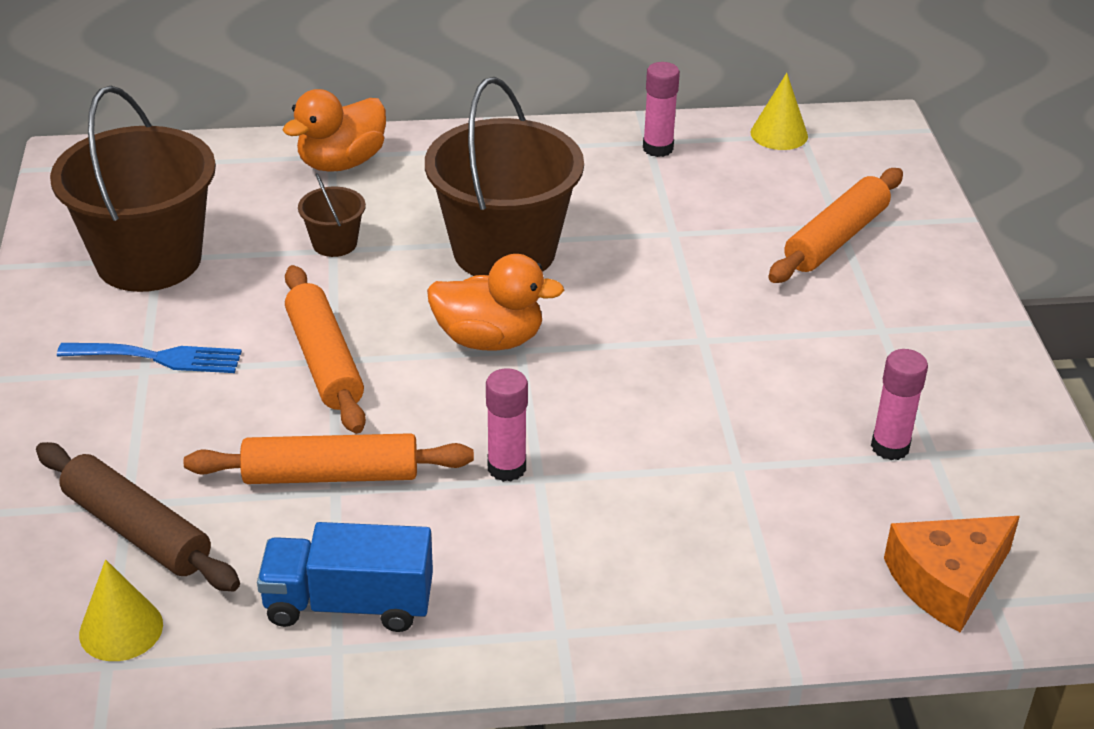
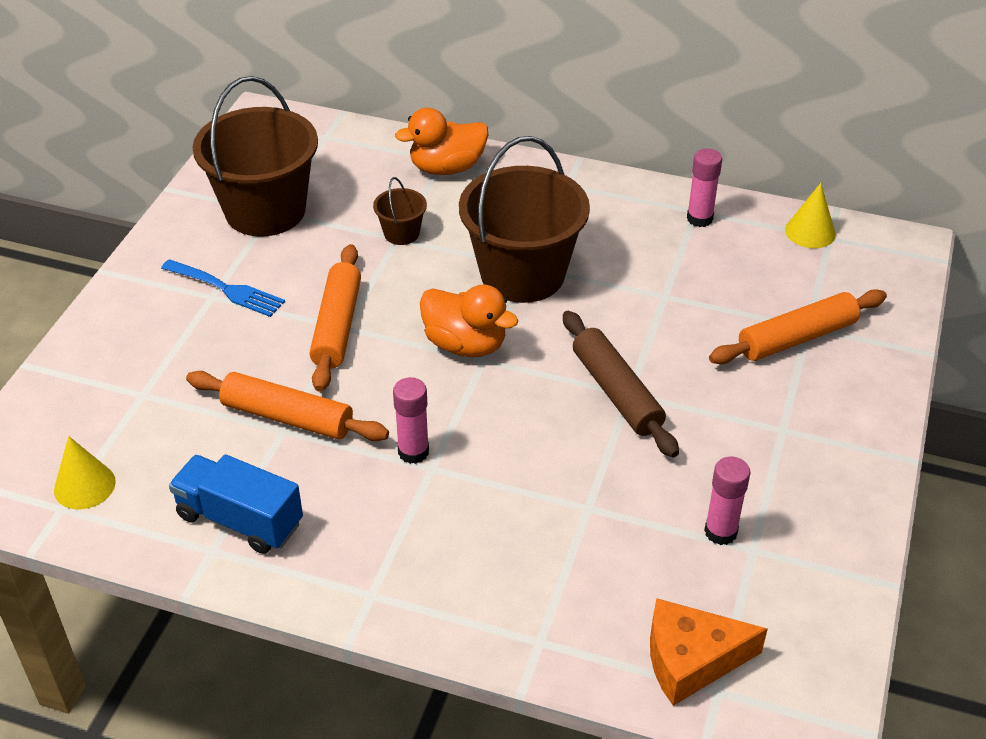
camera: 25 degrees right, 5 degrees up
brown rolling pin [36,442,240,591] -> brown rolling pin moved to [563,311,679,458]

